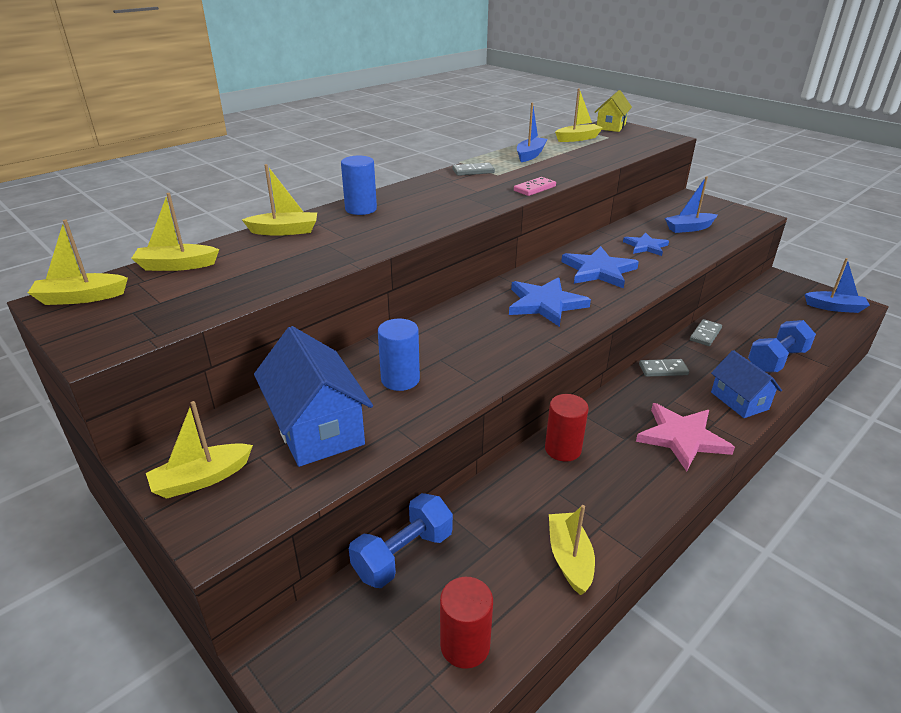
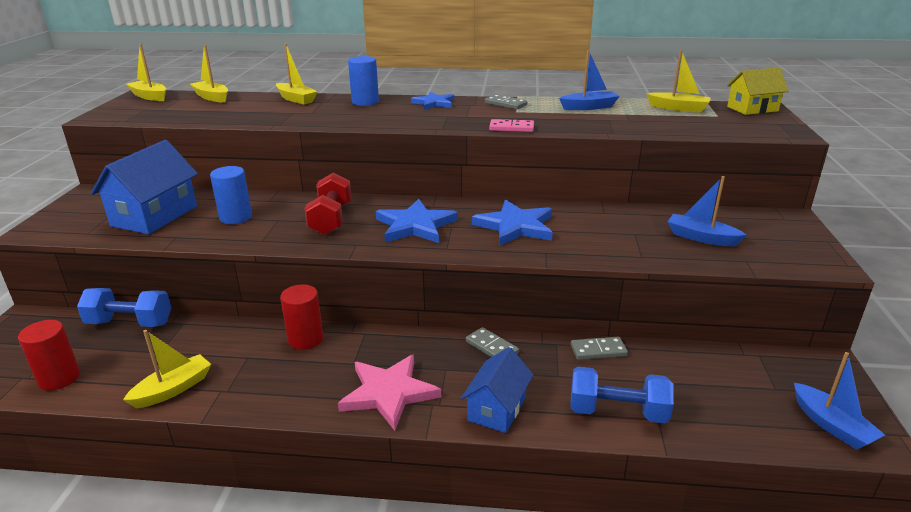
camera: 50 degrees right, 5 degrees down
yellow boat [146,401,253,499] -> none
blue star [623,232,669,256] -> blue star moved to [411,92,454,110]
none -> red dumbbell [304,173,352,235]

